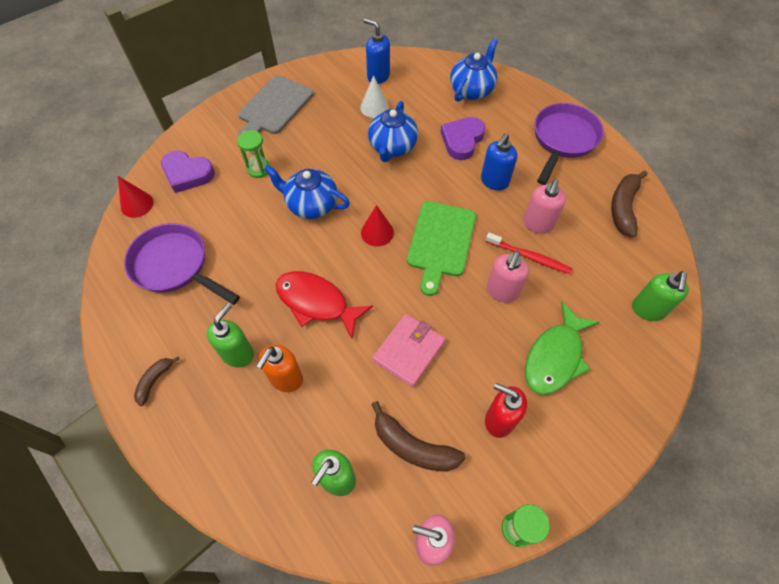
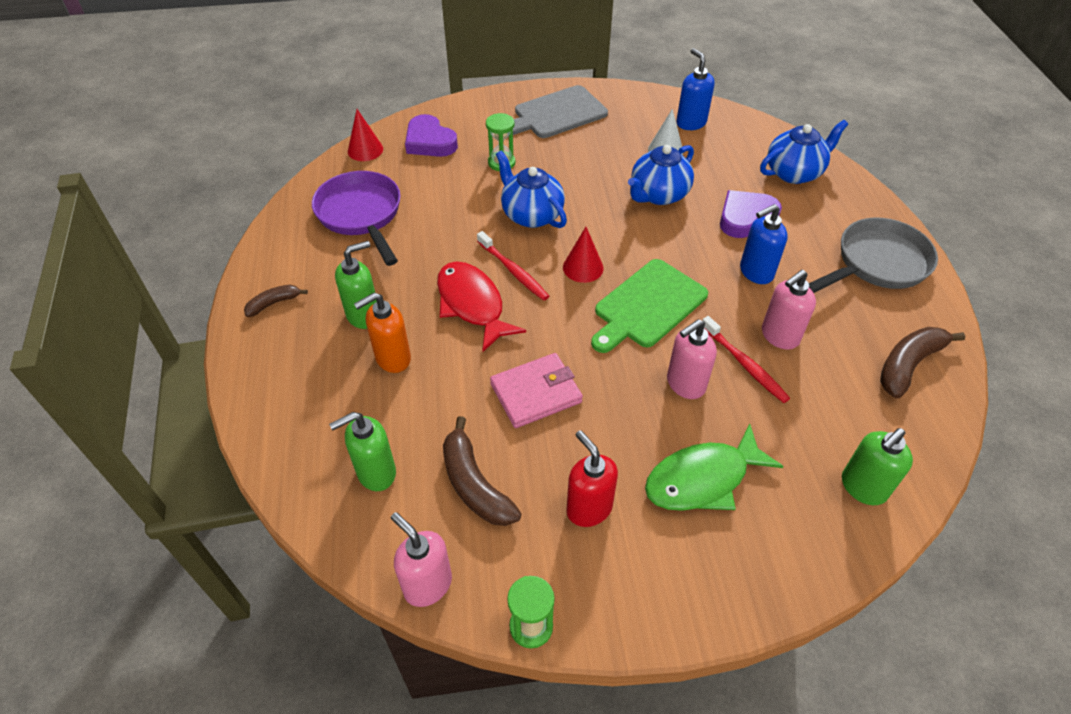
camera: 30 degrees right, 10 degrees down
purple pan [534,103,604,185] -> grey pan [809,217,938,293]
none -> red toothbrush [477,231,549,301]

